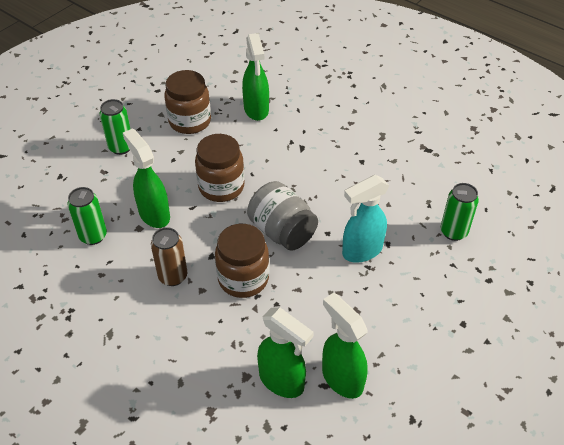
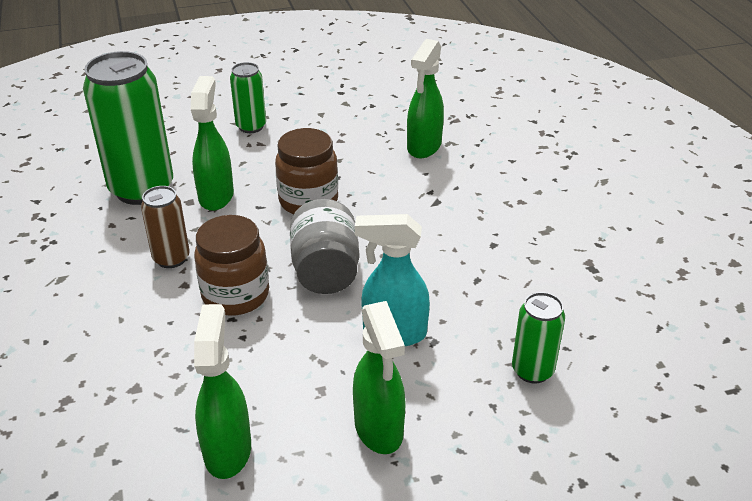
camera: 35 degrees right, 10 degrees down
green can [67,187,107,245] -> green can [83,51,173,205], size x1.93
brown jar [164,70,211,134] -> none
green spray bottle [257,307,314,398] -> green spray bottle moved to [353,301,406,454]

